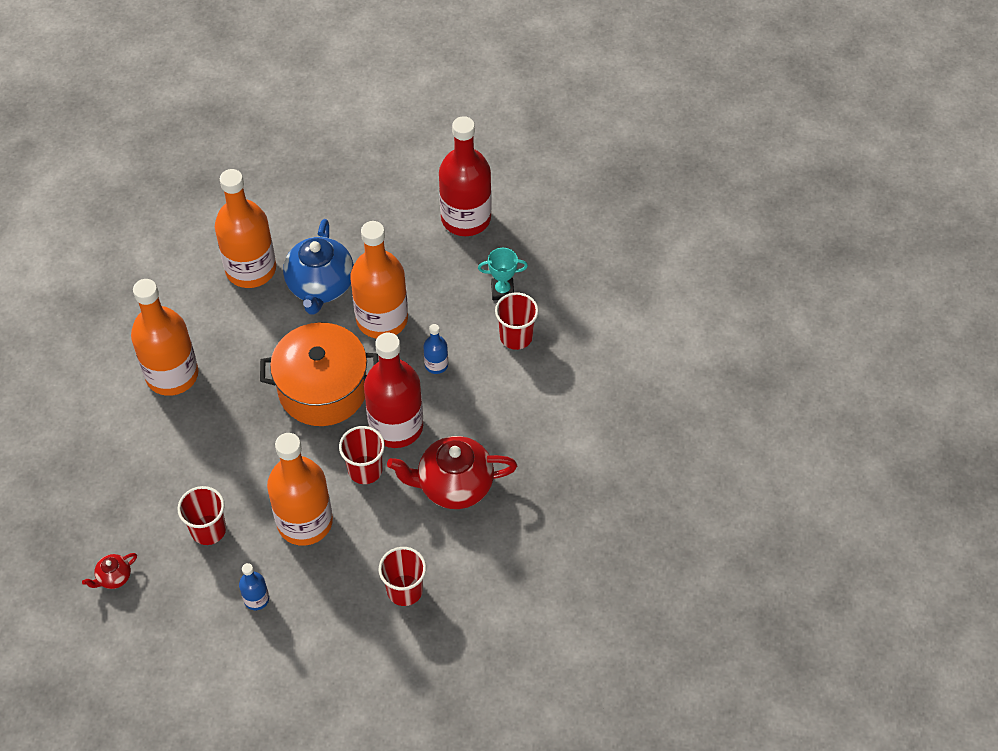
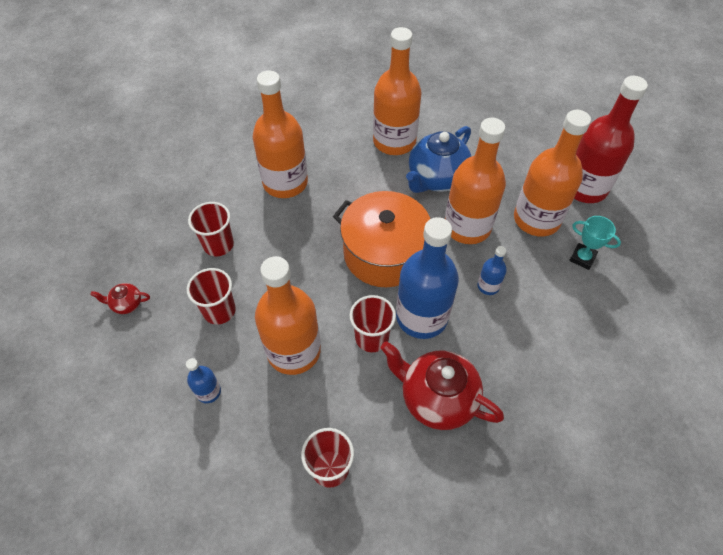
camera: 35 degrees right, 0 degrees up
red bottle [364,332,423,448] -> blue bottle [396,217,459,339]
red cup [495,292,539,350] -> red cup moved to [188,202,234,256]
none -> orange bottle [514,110,591,237]

